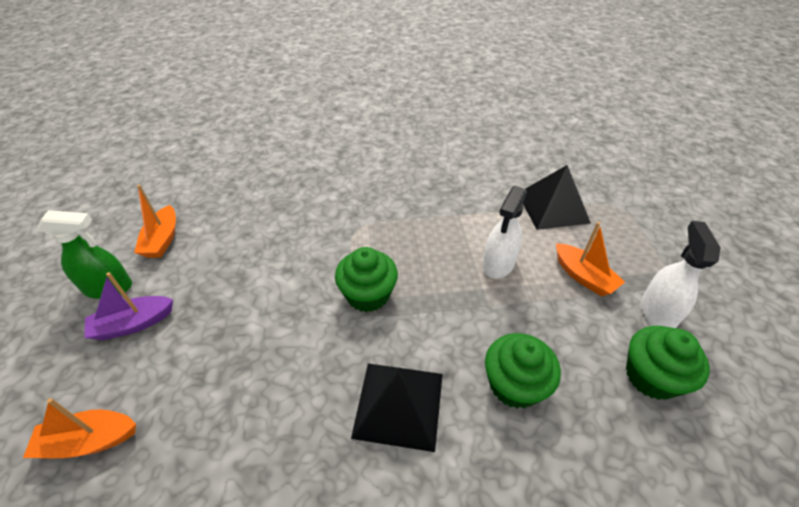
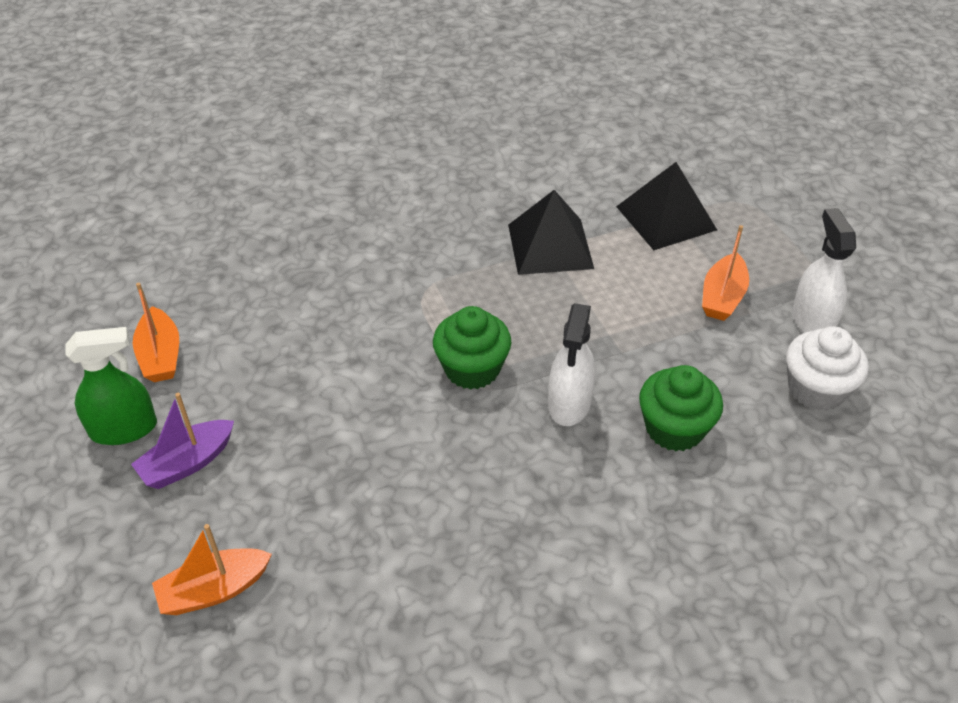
camera: 15 degrees left, 0 degrees up
black pyramid [351,364,443,452] -> black pyramid moved to [508,190,594,275]
white spray bottle [483,186,527,279] -> white spray bottle moved to [548,303,595,426]
orange boat [556,222,625,297] -> orange boat turned 75 degrees clockwise [702,225,749,321]
green cupcake [626,326,710,400] -> white cupcake [786,326,869,411]

